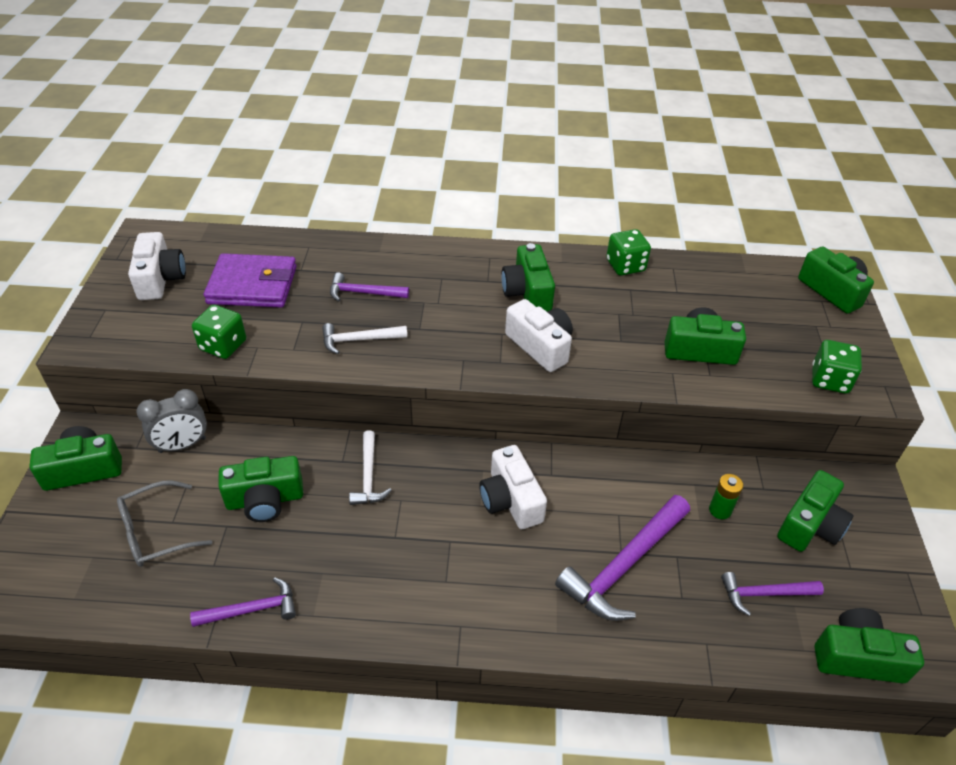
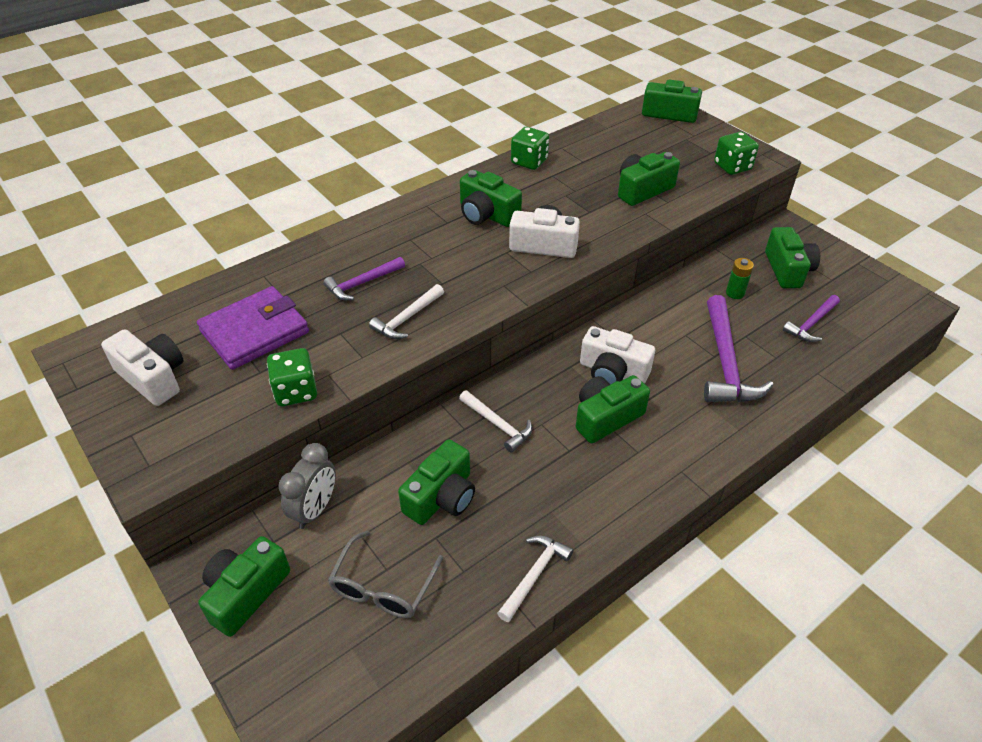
camera: 40 degrees left, 0 degrees up
purple hammer [190,577,296,627] -> white hammer [497,535,573,622]
green camera [815,608,924,683] -> green camera moved to [576,375,650,443]

